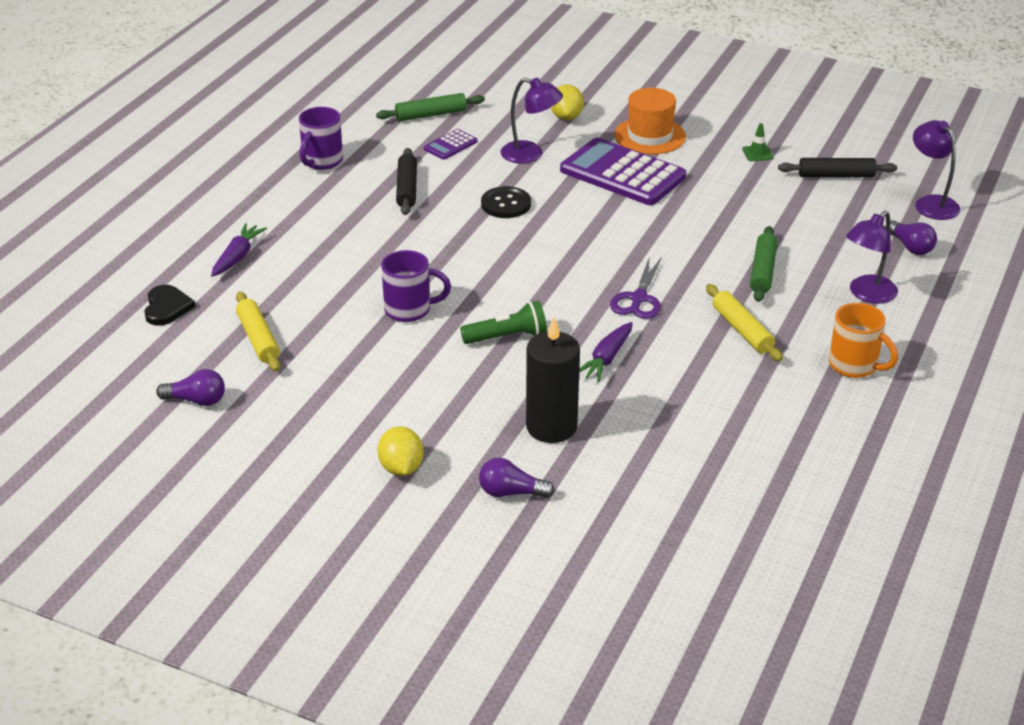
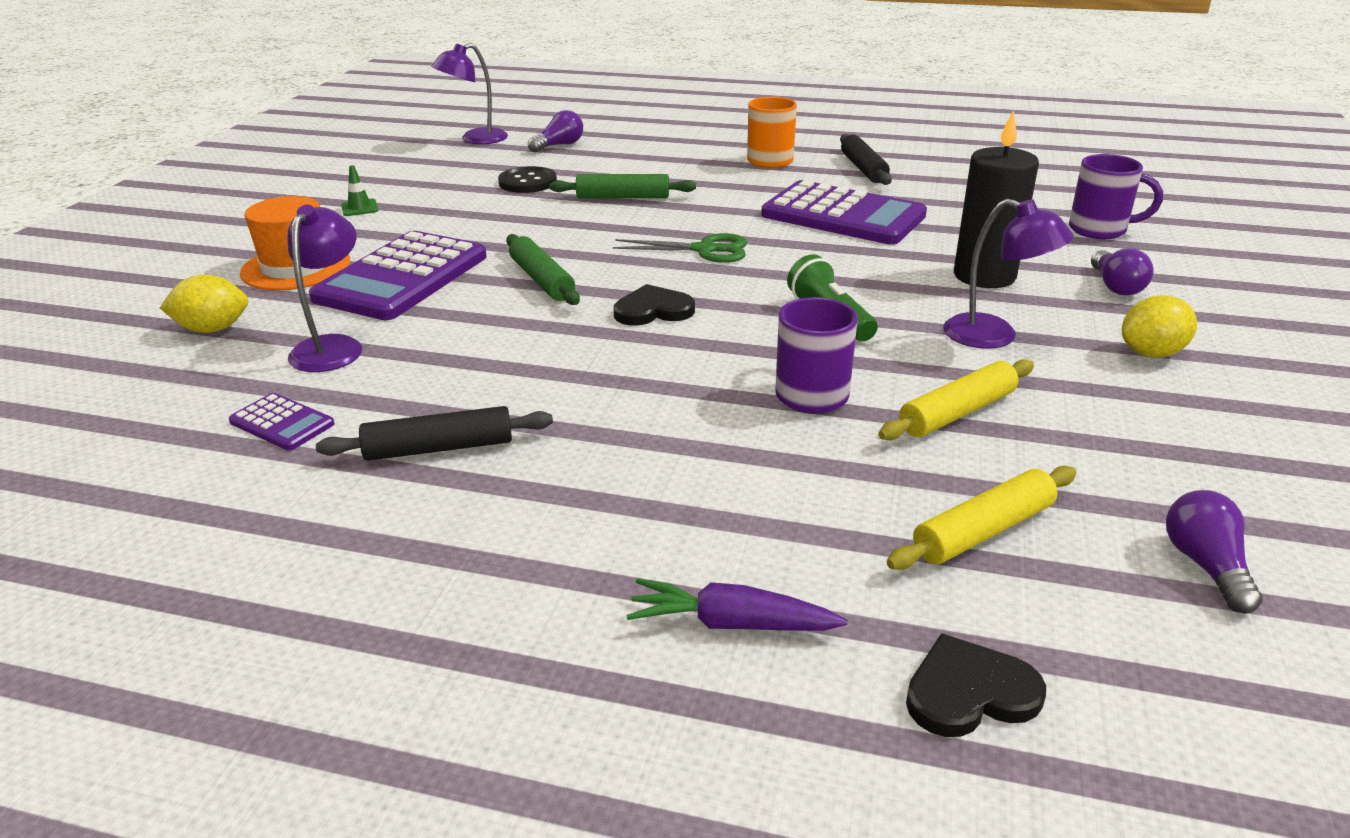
camera: 100 degrees left, 5 degrees down
purple mug [299,107,343,170] -> purple mug moved to [1069,154,1163,239]
green rolling pin [376,93,485,121] -> green rolling pin moved to [506,234,580,305]
black button [481,186,531,218] -> black button moved to [498,166,557,193]
purple carrot [579,322,633,382] -> none
purple scissors [610,256,662,319] -> green scissors [613,233,747,263]
yellow rolling pin [706,284,783,361] -> yellow rolling pin moved to [878,359,1034,440]
black rolling pin [778,158,897,177] -> black rolling pin moved to [840,134,892,185]
purple lamp [846,211,898,304] -> purple lamp moved to [943,199,1074,349]
none -> black heart [614,284,695,325]
none -> purple calculator [761,180,927,245]

